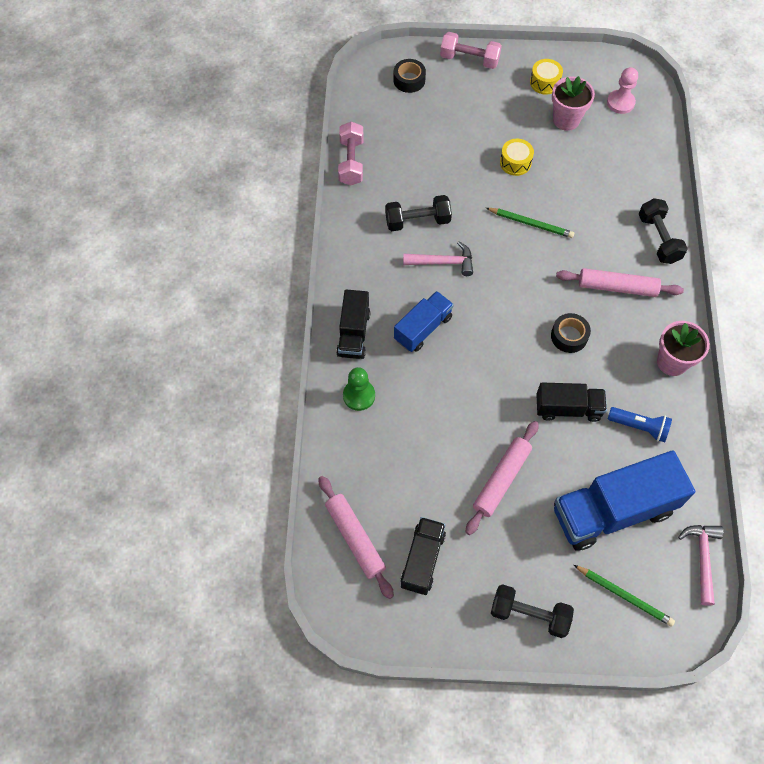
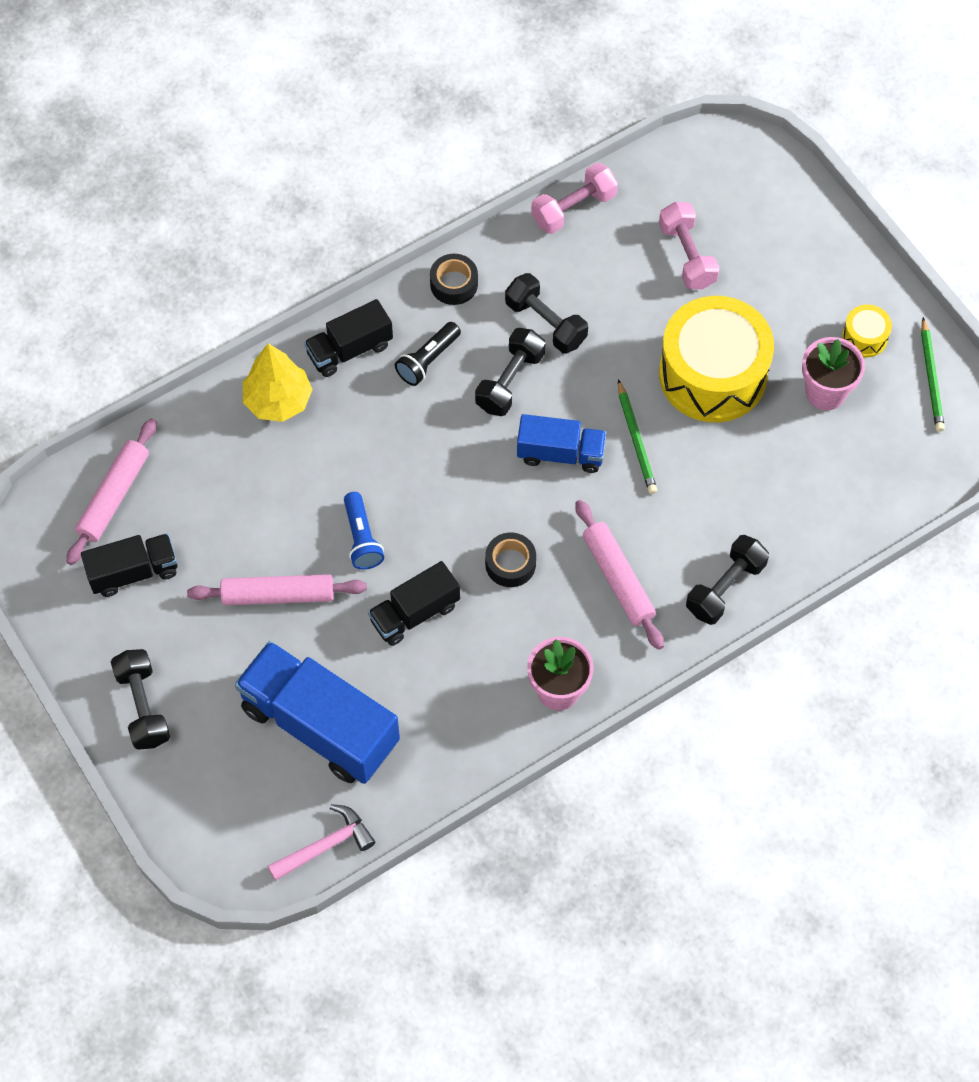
camera: 55 degrees right, 0 degrees up
green pawn [343,367,375,411] -> yellow tree [243,343,313,422]
black tape [393,59,426,93] -> black tape moved to [430,254,478,305]
blue truck [394,291,454,352] -> blue truck moved to [517,414,606,473]
pink hammer [403,241,473,276] -> black dumbbell [475,328,545,416]
pink dumbbell [440,32,502,69] -> pink dumbbell moved to [659,202,719,289]
yellow drum [500,139,534,176] -> yellow drum [659,296,774,422], size x2.36
black truck [536,383,607,422] -> black truck turned 90 degrees clockwise [368,561,460,646]
green pencil [574,565,675,627] -> green pencil moved to [921,317,945,432]
pink pawn [607,67,638,114] -> none
blue flashlight [608,407,672,442] -> blue flashlight moved to [344,492,384,570]
none -> black flashlight [395,322,461,386]

